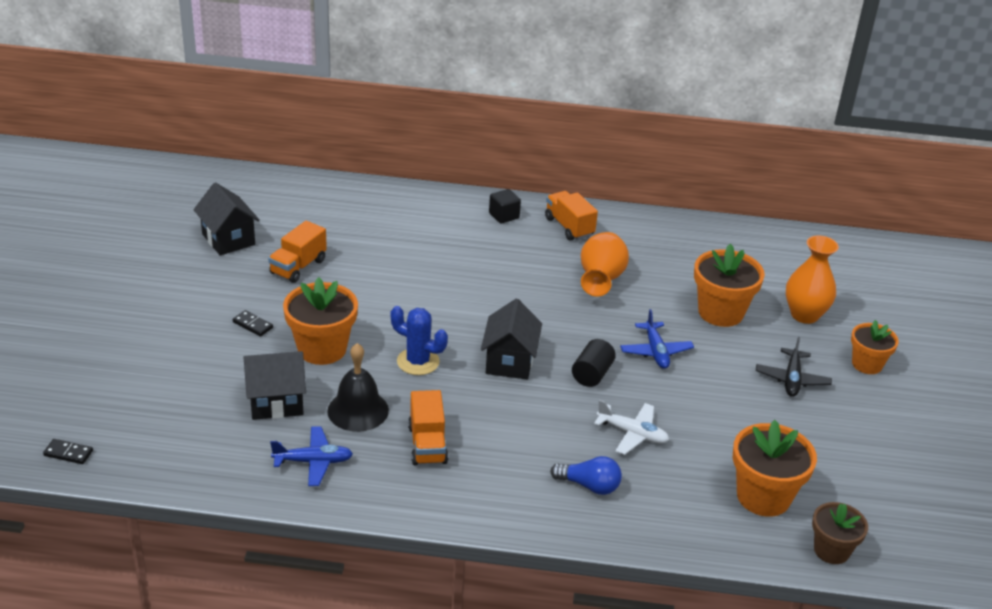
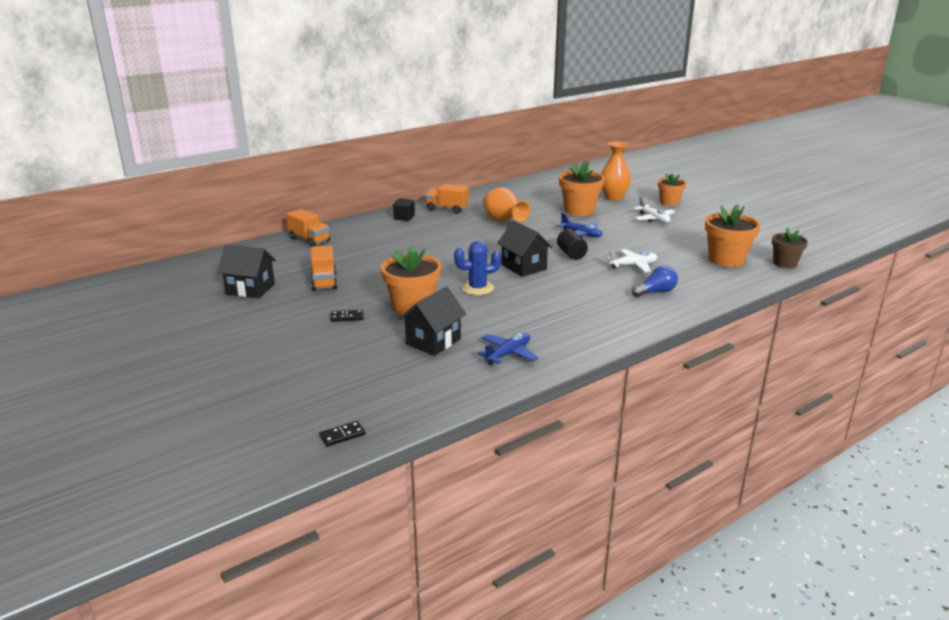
camera: 40 degrees left, 10 degrees down
black bell [327,343,389,432] -> none
orange truck [408,390,448,465] -> orange truck moved to [286,209,330,247]
black plane [756,337,832,397] -> white plane [633,196,675,223]

